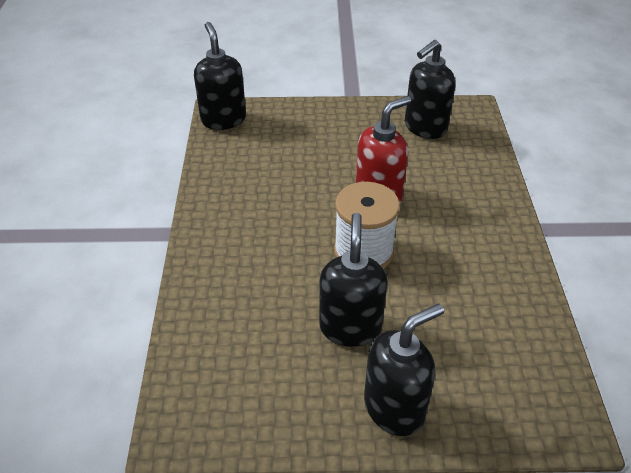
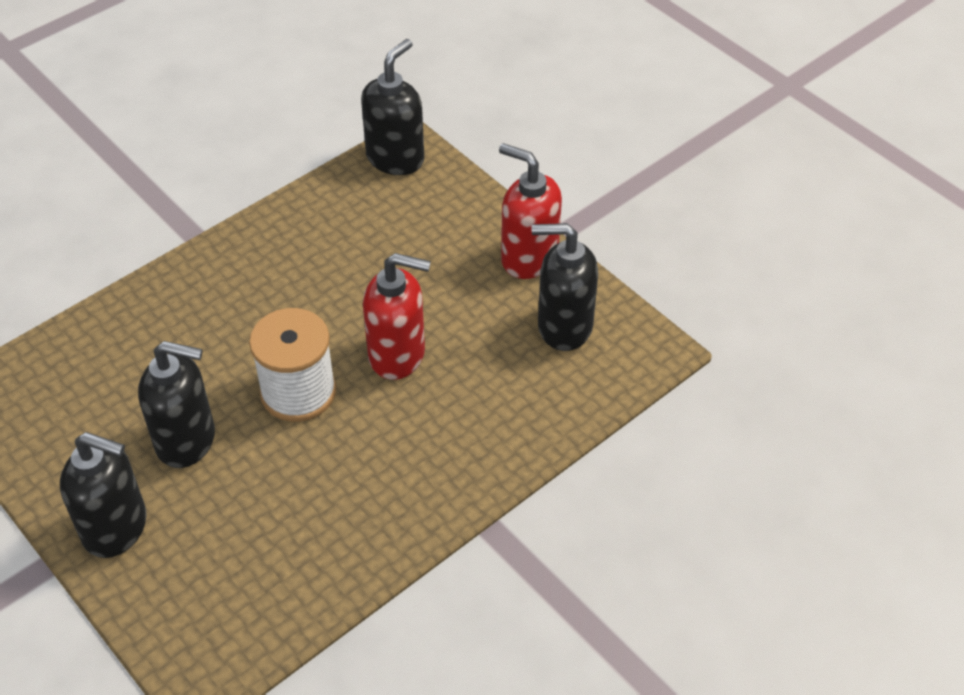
camera: 50 degrees right, 5 degrees up
black soap dispenser [319,213,388,347] -> black soap dispenser turned 45 degrees clockwise [138,341,215,468]
none -> red soap dispenser [499,143,562,279]

